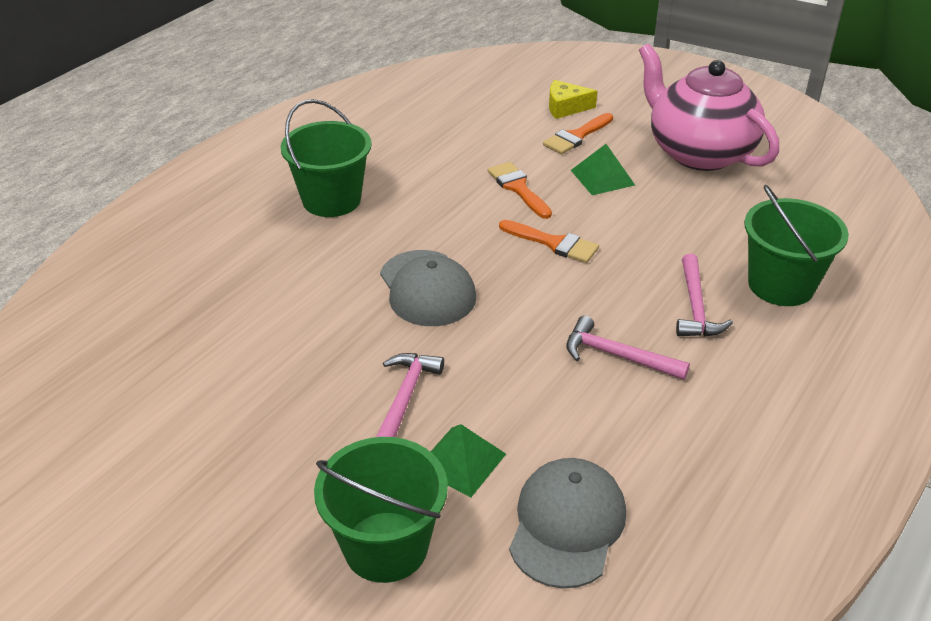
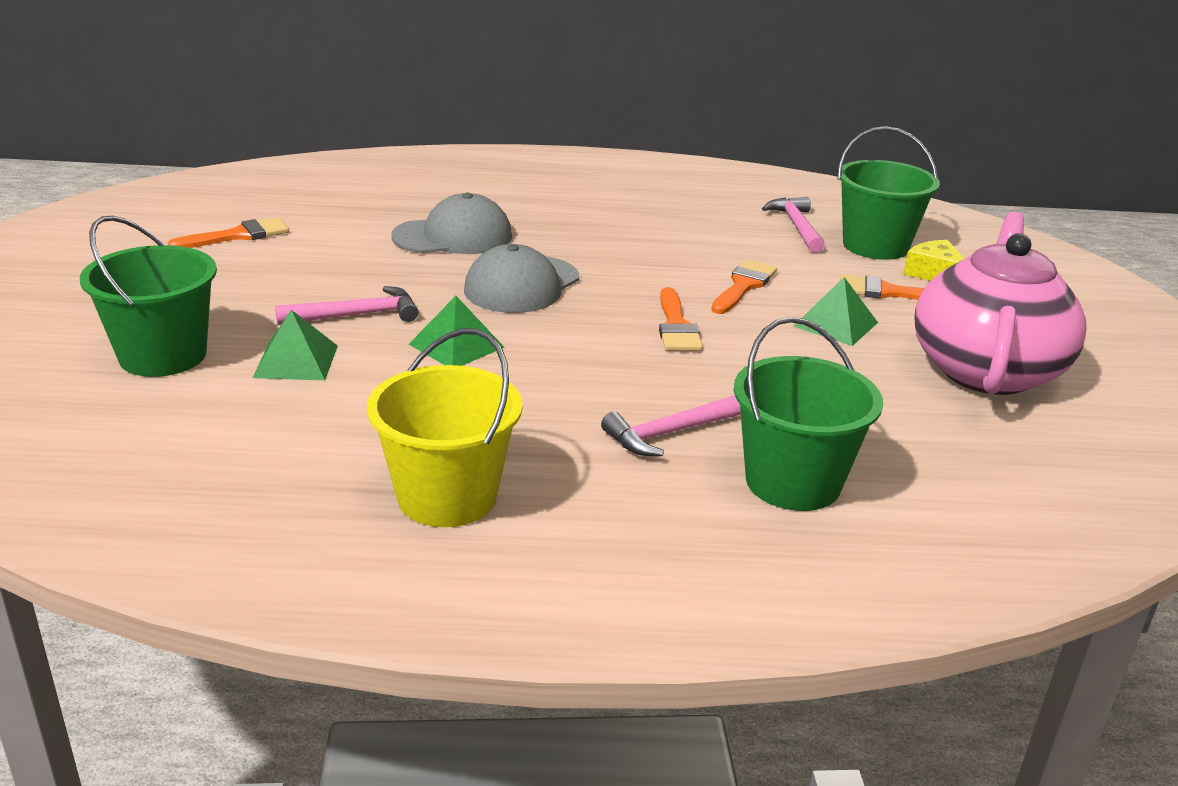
camera: 55 degrees right, 10 degrees down
green bucket [280,99,372,217] -> green bucket moved to [838,126,940,260]
grey cap [509,458,626,589] -> grey cap moved to [391,193,512,254]
pink hammer [566,316,690,380] -> pink hammer moved to [762,197,825,253]
none -> orange brush [167,217,289,248]
none -> yellow bucket [367,328,523,527]
none -> green pyramid [409,296,505,366]

